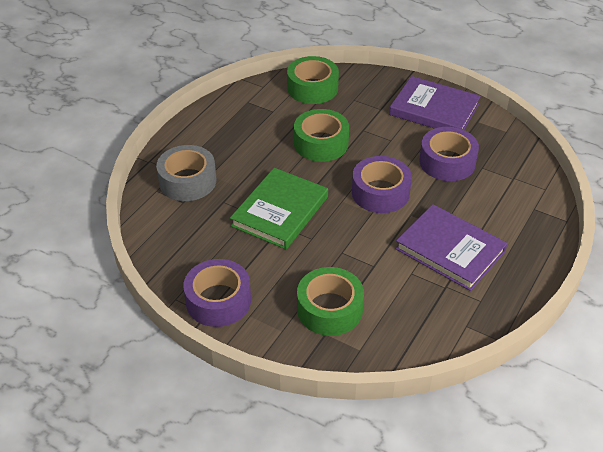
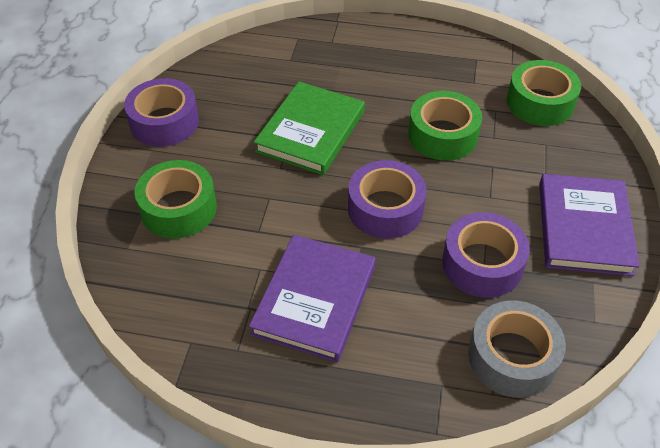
camera: 70 degrees right, 5 degrees up
grey tape [156,145,216,201] -> grey tape moved to [468,300,566,398]
green book [230,168,328,249] -> green book turned 75 degrees counterclockwise [254,82,365,175]

